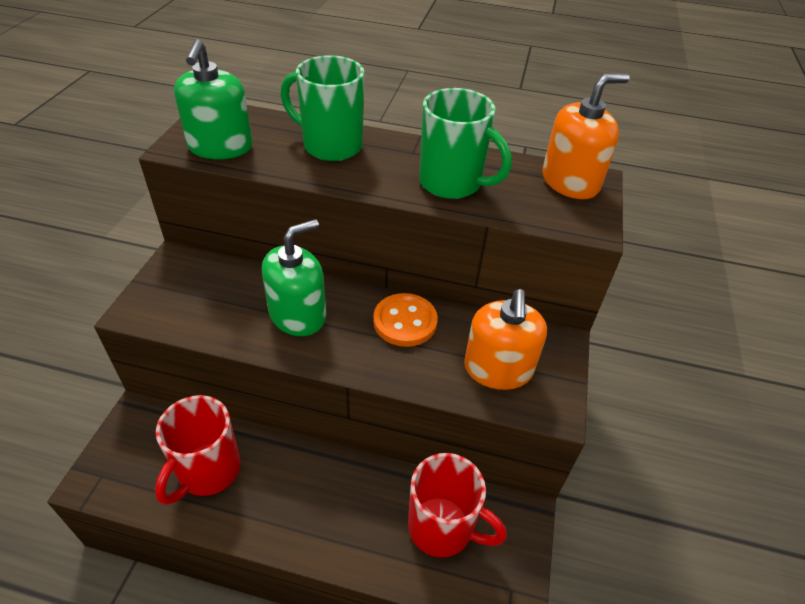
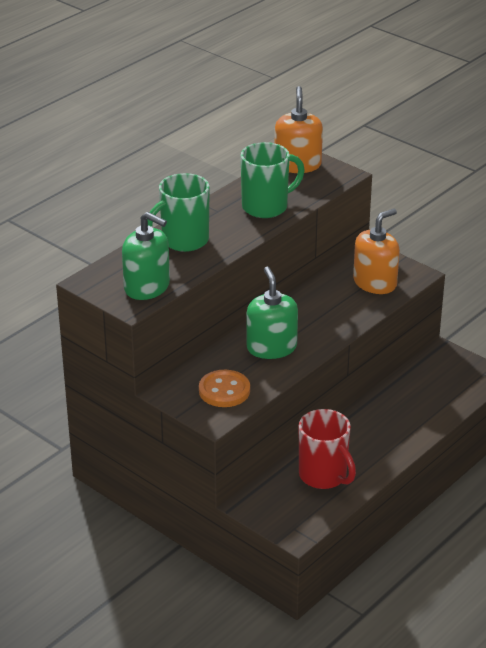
camera: 60 degrees left, 10 degrees down
orange button [373,293,438,347] -> orange button moved to [199,370,250,407]
red mug [408,453,507,558] -> none
orange soap dispenser [464,289,547,390] -> orange soap dispenser turned 75 degrees counterclockwise [353,209,400,294]

